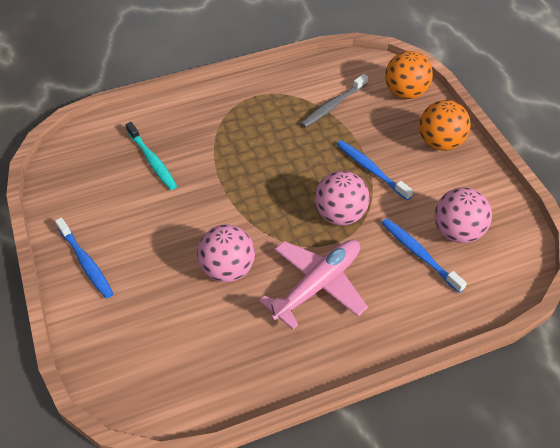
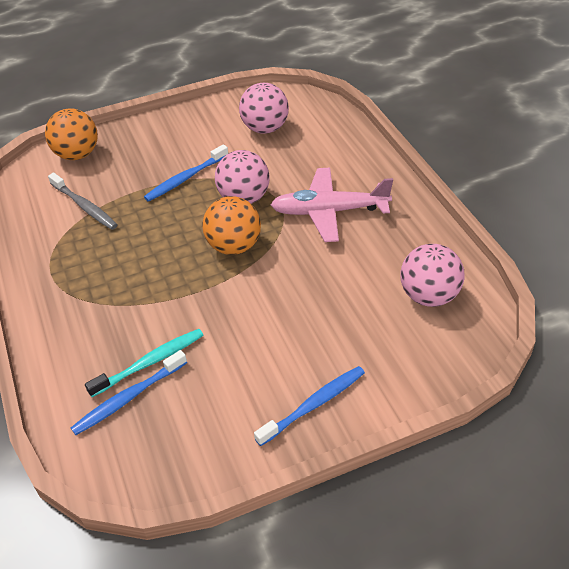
camera: 90 degrees left, 5 degrees down
pink ball [197,224,255,282] -> pink ball moved to [400,244,464,307]
pink plane [259,240,368,330] -> pink plane turned 45 degrees counterclockwise [271,168,393,242]
blue toothbrush [382,218,467,293] -> blue toothbrush moved to [71,350,187,435]
orange ball [419,100,471,151] -> orange ball moved to [202,196,261,255]

